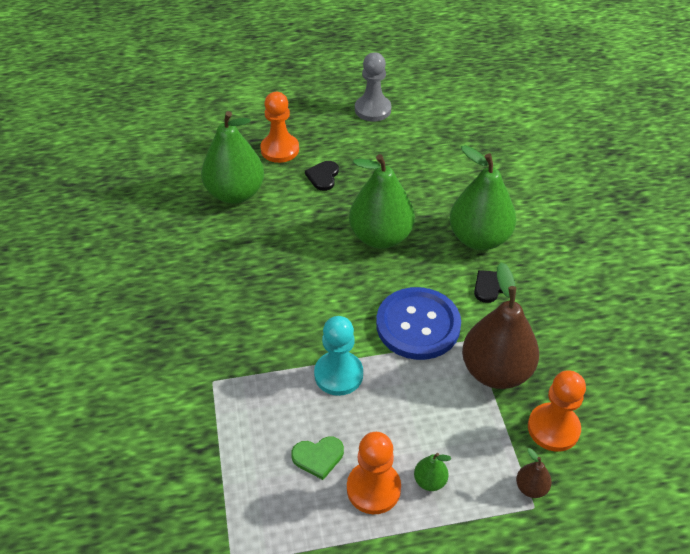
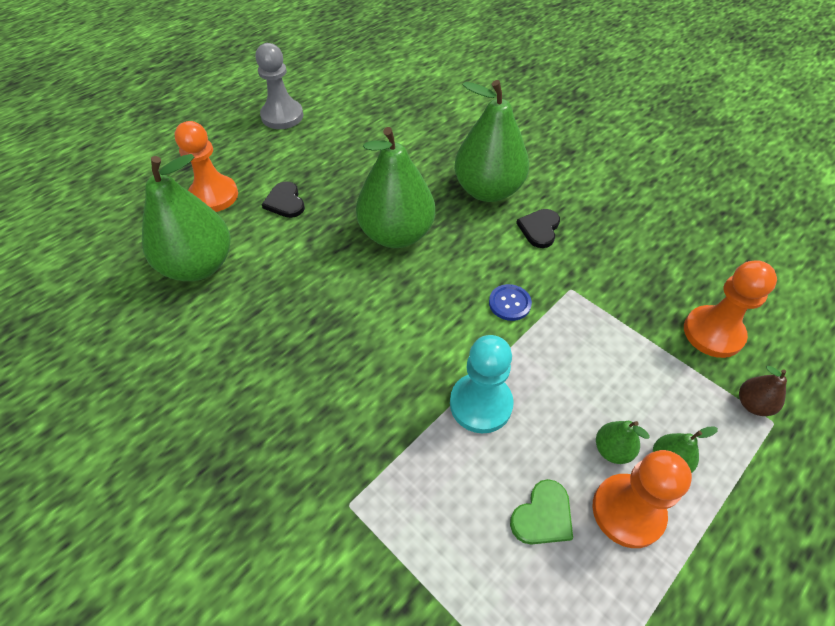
camera: 35 degrees left, 5 degrees up
blue button [376,287,461,360] -> blue button [489,284,532,321], size x0.42
brown pear [462,262,539,389] -> none
none -> green pear [596,421,650,464]

